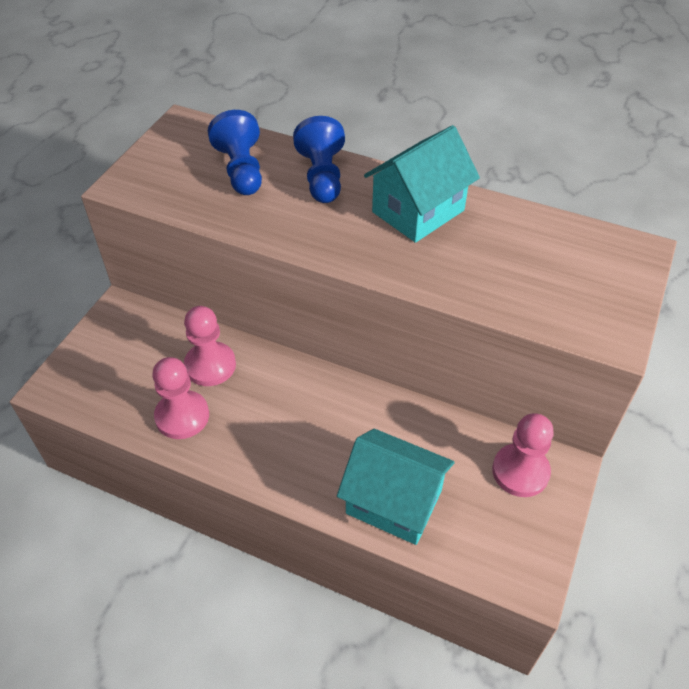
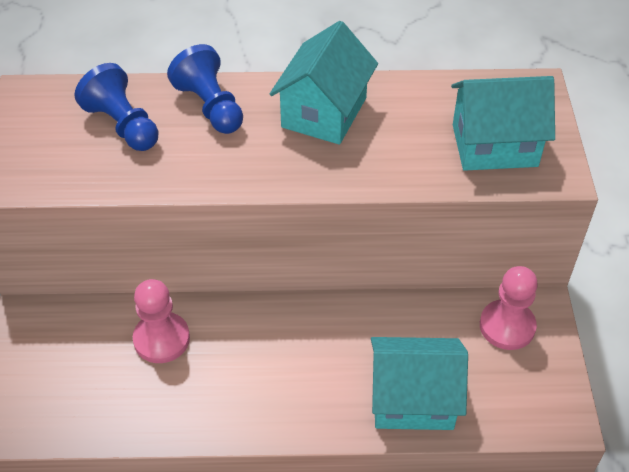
camera: 25 degrees left, 0 degrees up
pink pawn [152,357,209,439] -> none
none -> turquoise house [451,76,555,171]

